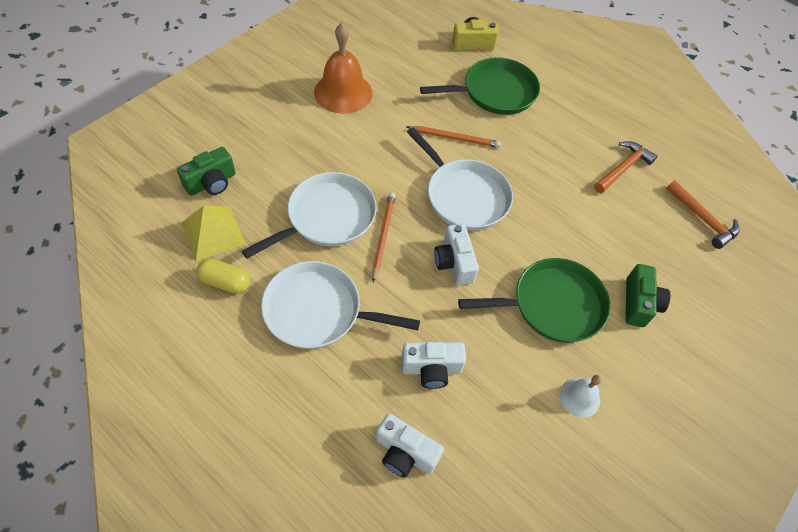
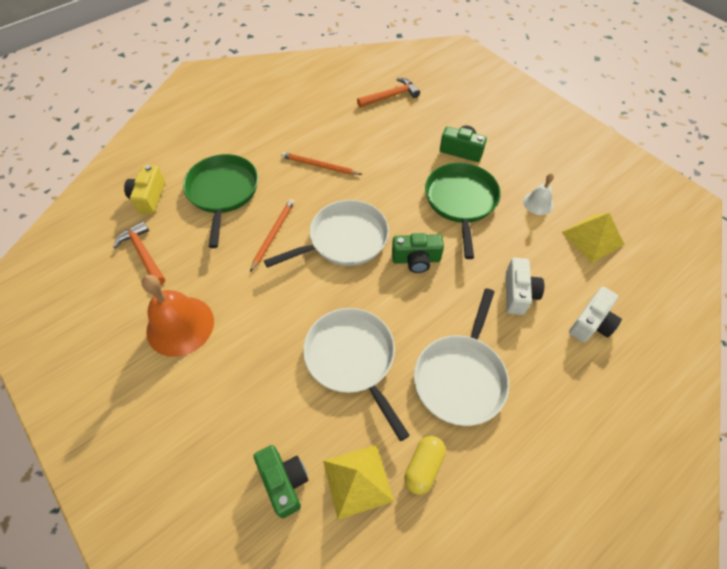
camera: 75 degrees left, 0 degrees up
orange pencil [372,193,395,282] -> orange pencil moved to [281,152,363,175]
white camera [434,224,479,285] -> green camera [392,233,444,273]
orange hammer [594,141,657,193] -> orange hammer moved to [113,221,165,285]
none -> yellow pyramid [562,213,625,263]

